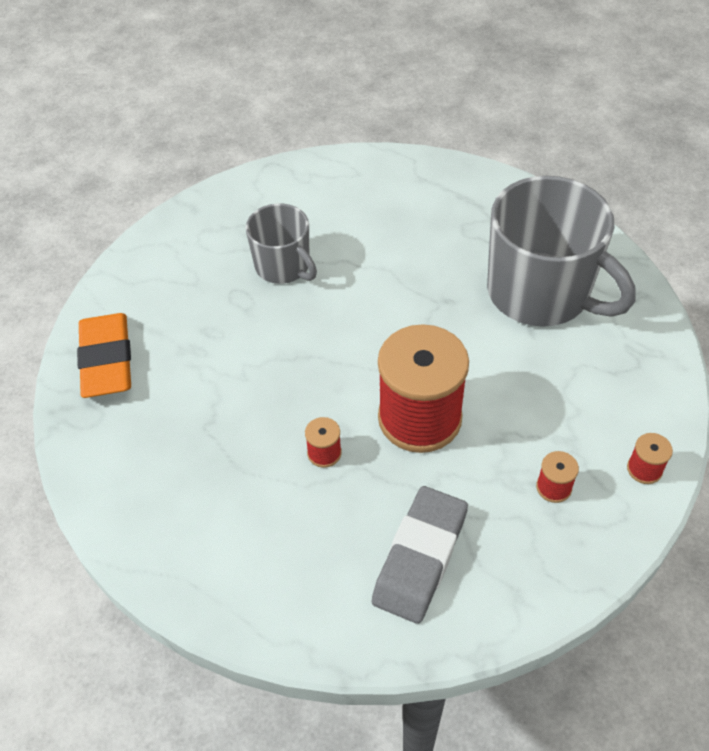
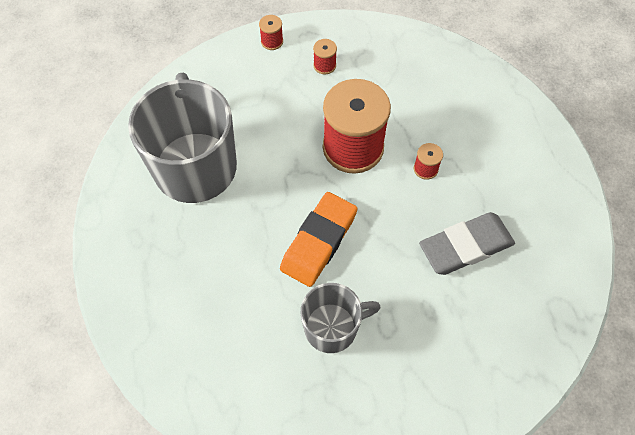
camera: 140 degrees left, 10 degrees up
orange eraser [77,313,131,398] -> orange eraser moved to [280,192,358,287]
grey mug [246,204,317,284] -> grey mug turned 75 degrees clockwise [300,283,381,353]
grey eraser [372,486,468,624] -> grey eraser moved to [419,212,515,275]

